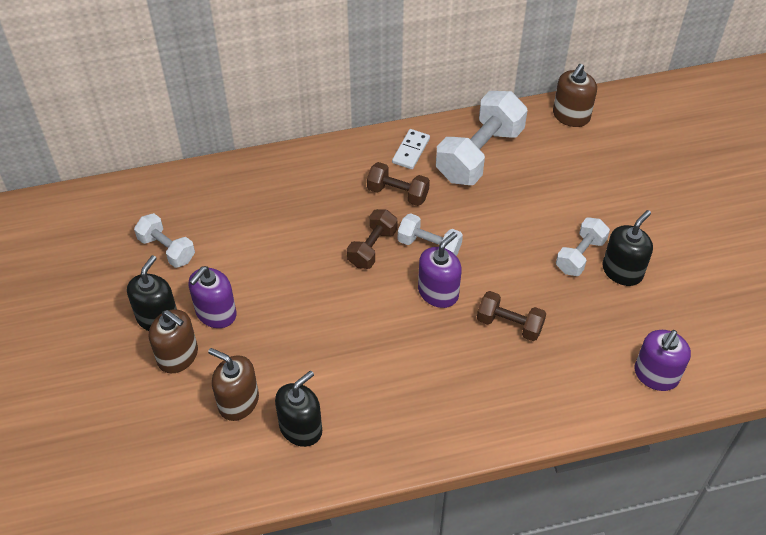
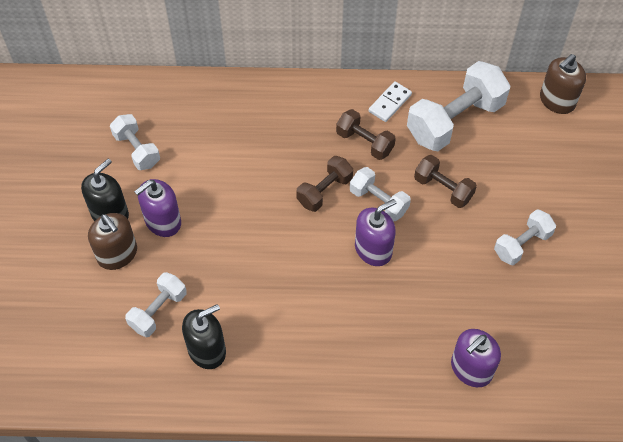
camera: 15 degrees right, 5 degrees up
brown soap dispenser [208,348,259,421] -> white dumbbell [125,272,187,337]
brown dumbbell [477,291,546,341] -> brown dumbbell moved to [414,155,477,208]
black soap dispenser [602,210,653,286] -> none
purple soap dispenser [634,330,691,391] -> purple soap dispenser moved to [451,329,501,387]

